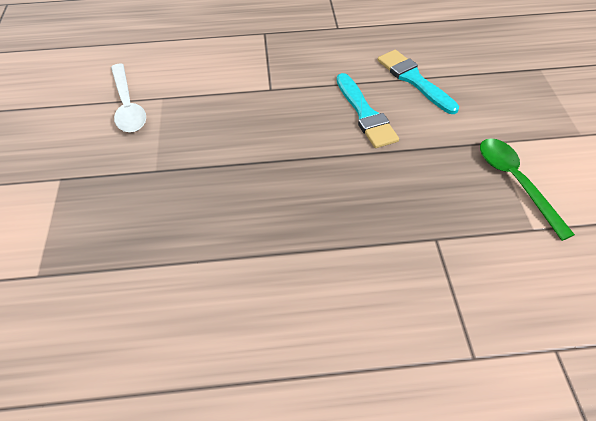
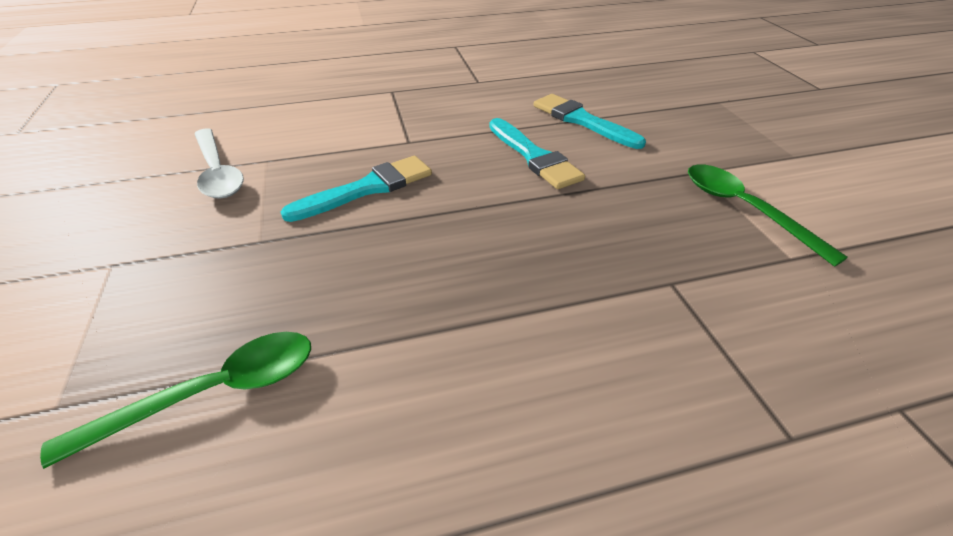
camera: 10 degrees left, 10 degrees down
none -> green spoon [40,332,311,469]
none -> turquoise brush [281,156,432,222]

